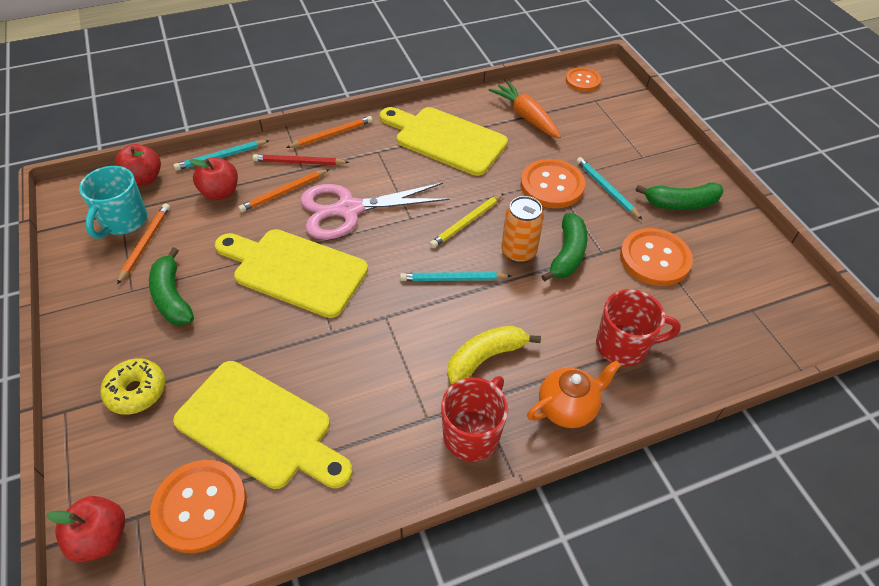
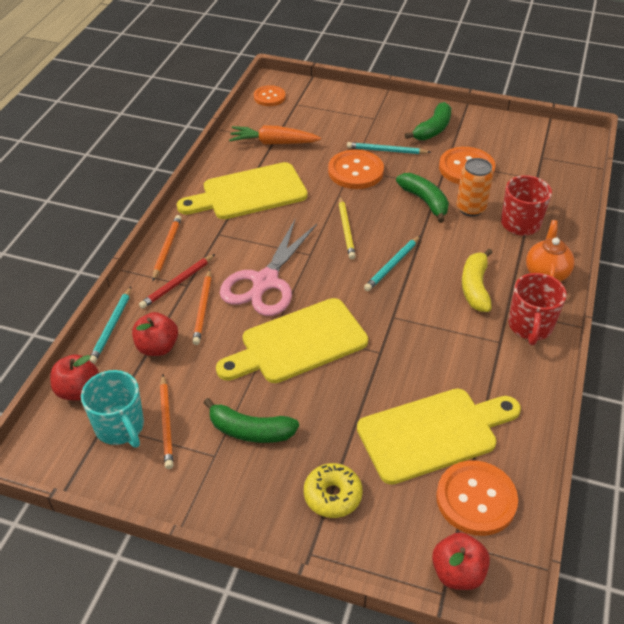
camera: 50 degrees left, 5 degrees down
orange pencil [117,203,170,284] -> orange pencil turned 150 degrees counterclockwise [160,375,173,469]
red mug [441,376,508,462] -> red mug turned 150 degrees counterclockwise [509,273,567,345]
orange can [501,196,544,263] -> orange can moved to [456,158,493,217]

